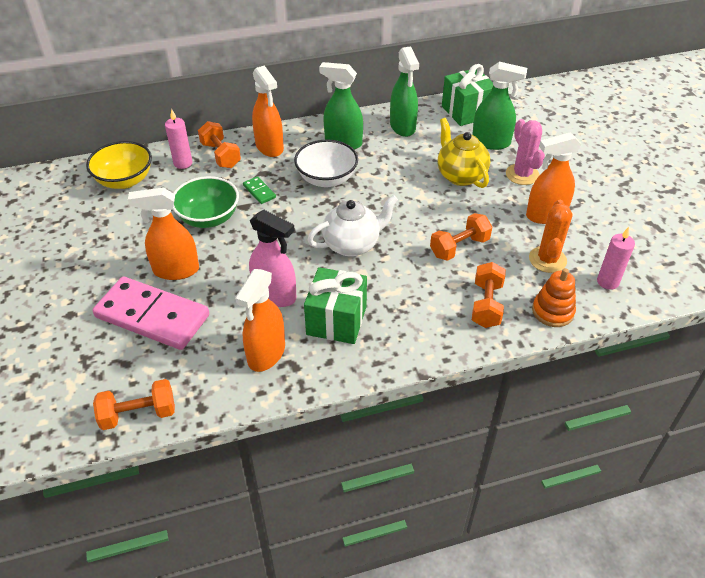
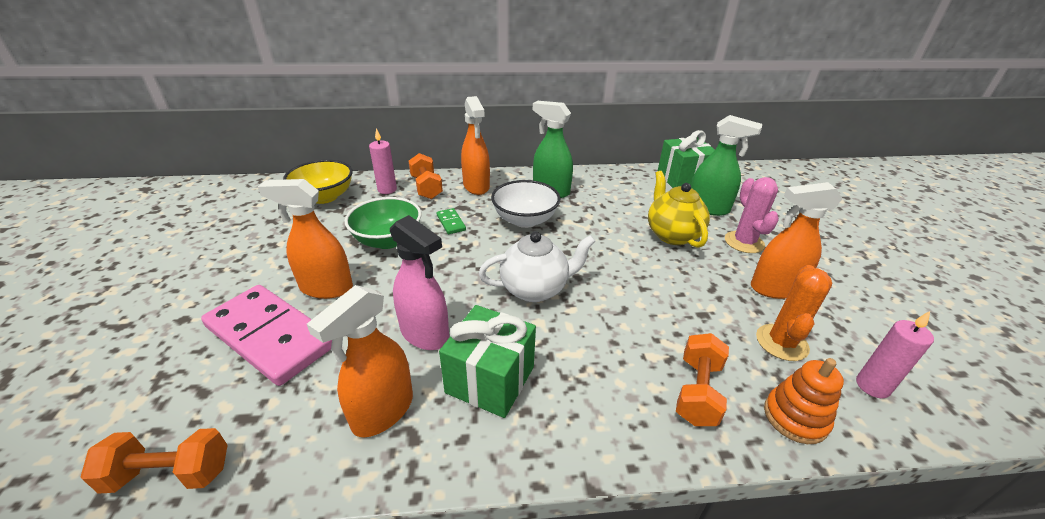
camera: 10 degrees right, 10 degrees down
green spray bottle [390,46,419,137] -> none
orange dumbbell [430,213,492,261] -> none

